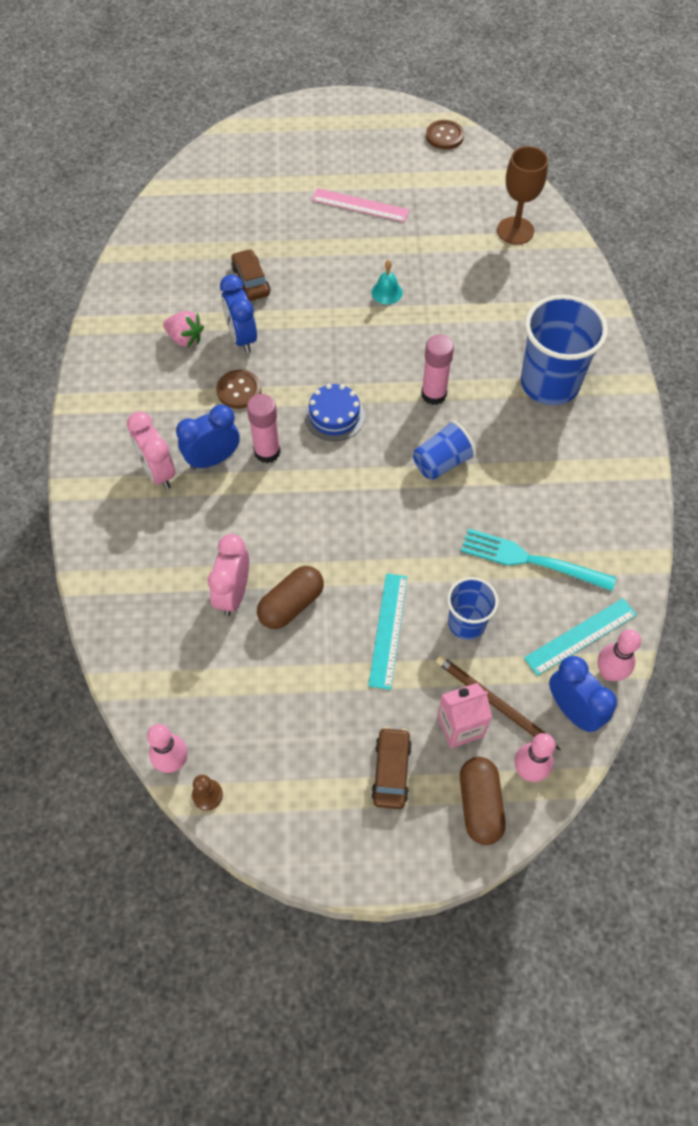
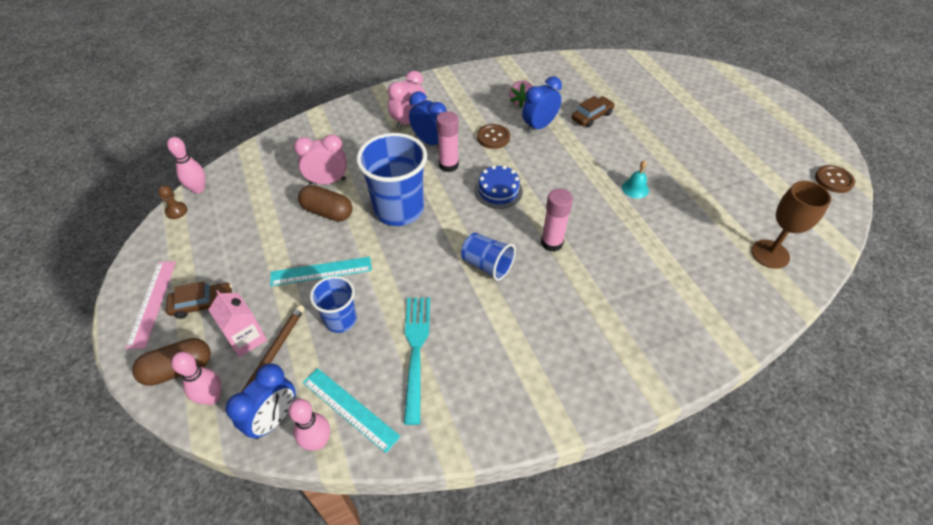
camera: 70 degrees right, 10 degrees down
pink ruler [312,188,409,222] -> pink ruler moved to [126,261,176,349]
blue cup [521,295,608,405] -> blue cup moved to [356,133,427,226]

